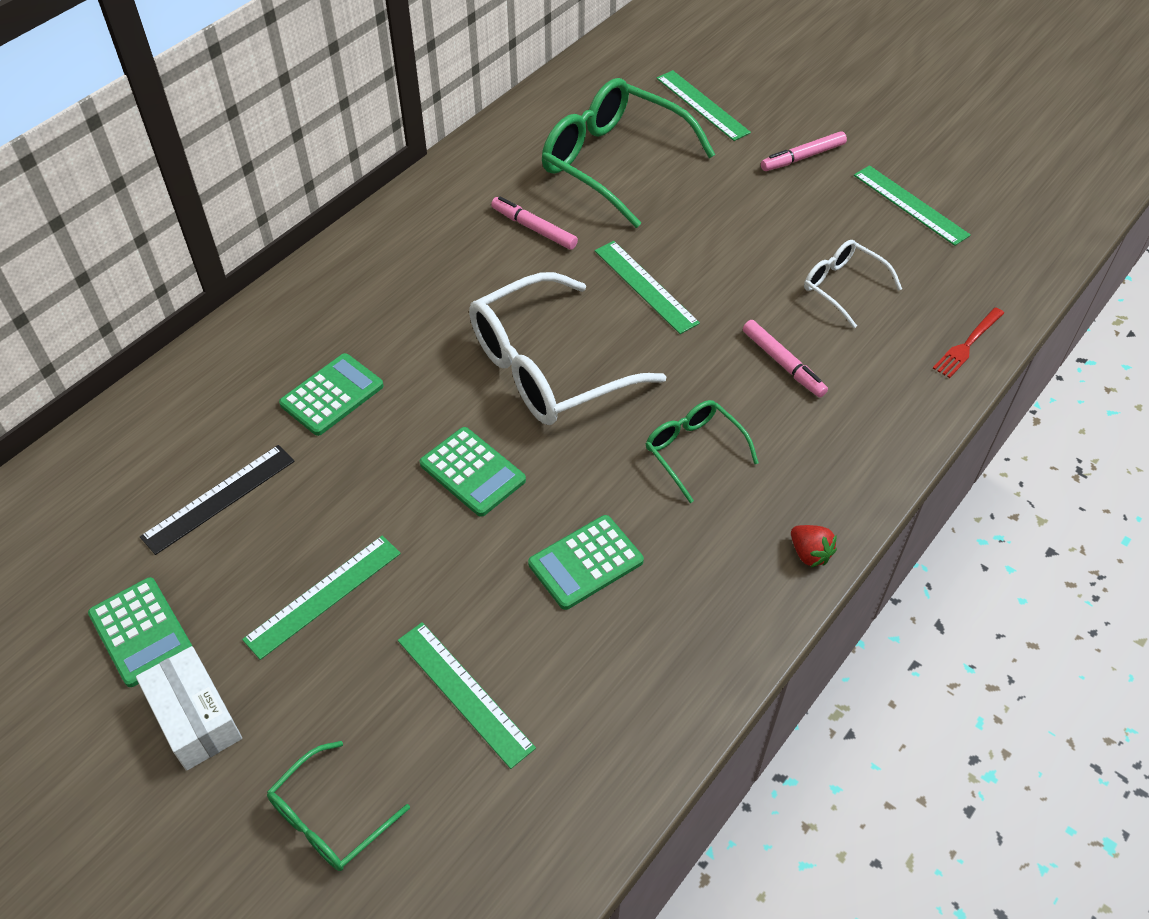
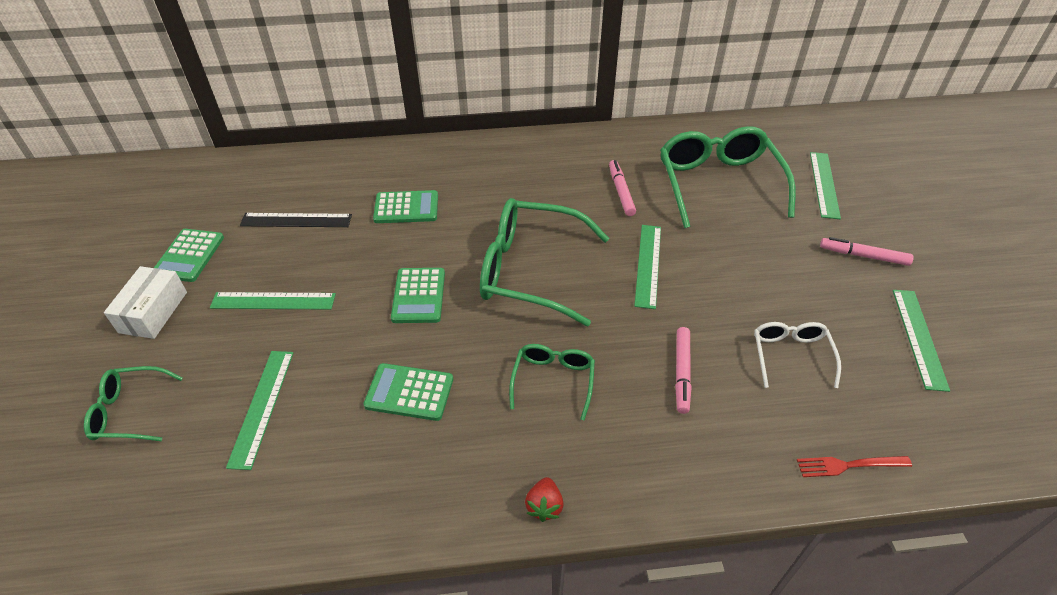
camera: 45 degrees right, 5 degrees down
white glasses [469,272,667,425] -> green glasses [480,198,609,326]

